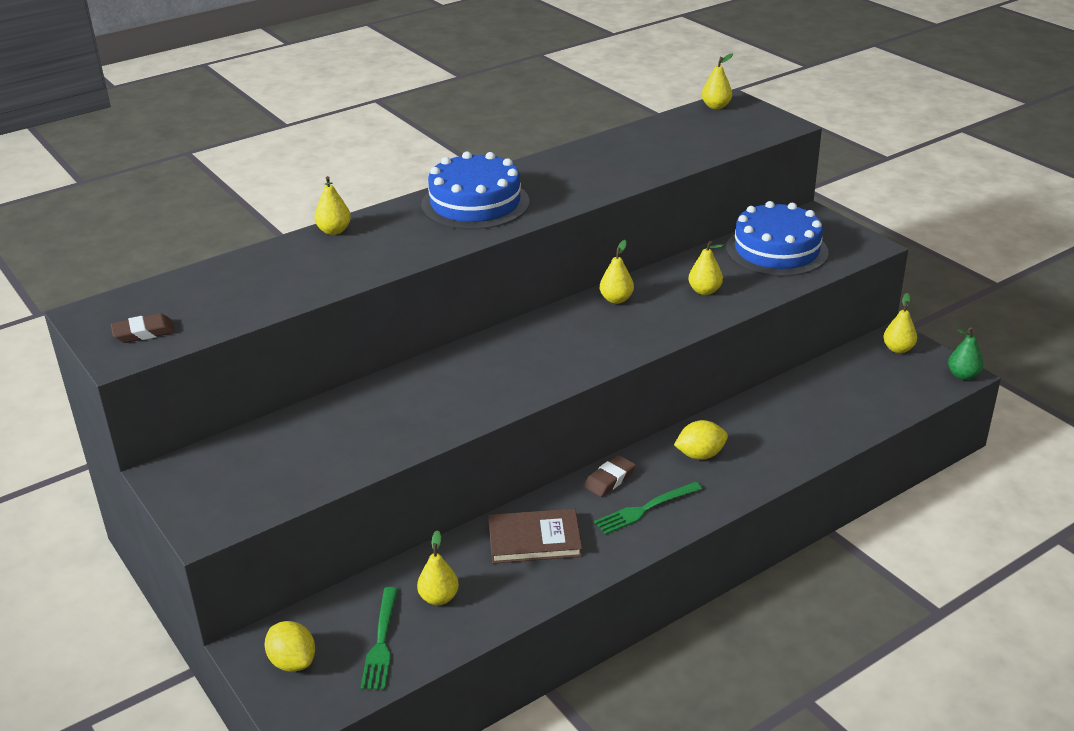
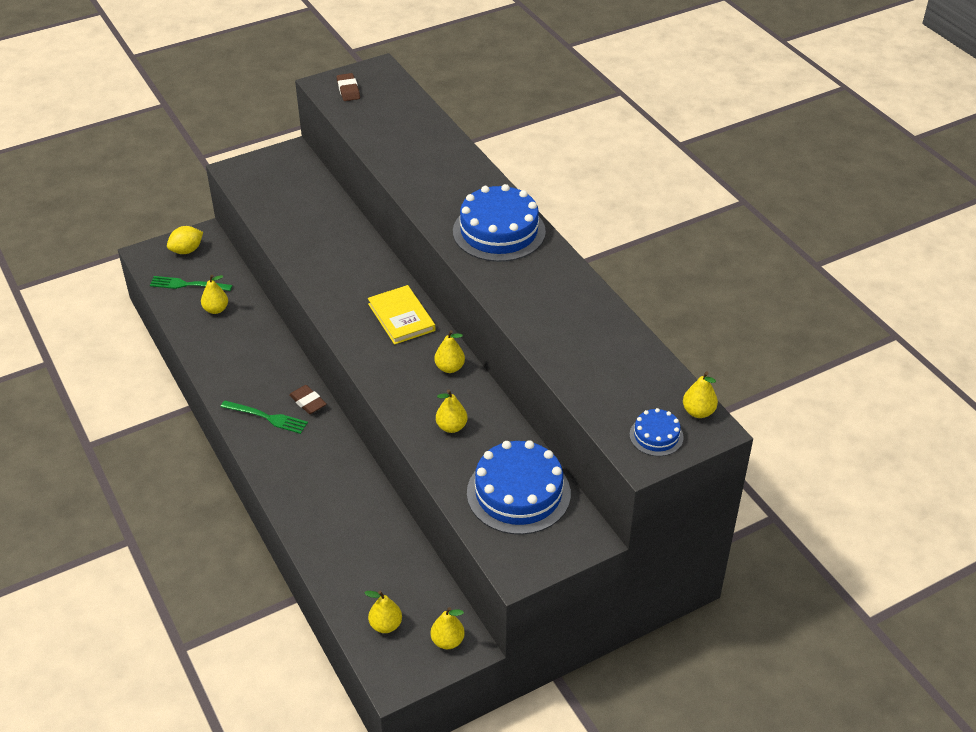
camera: 95 degrees right, 10 degrees up
yellow pear [314,176,351,235] -> yellow pear moved to [365,591,402,633]
brown book [488,509,582,564] -> none
green fork [594,482,702,534] -> green fork turned 135 degrees clockwise [221,400,308,434]
yellow lemon [674,420,728,460] -> none
green pear [948,327,983,380] -> none
none -> yellow book [368,285,435,345]
none -> blue cake [630,408,684,456]

